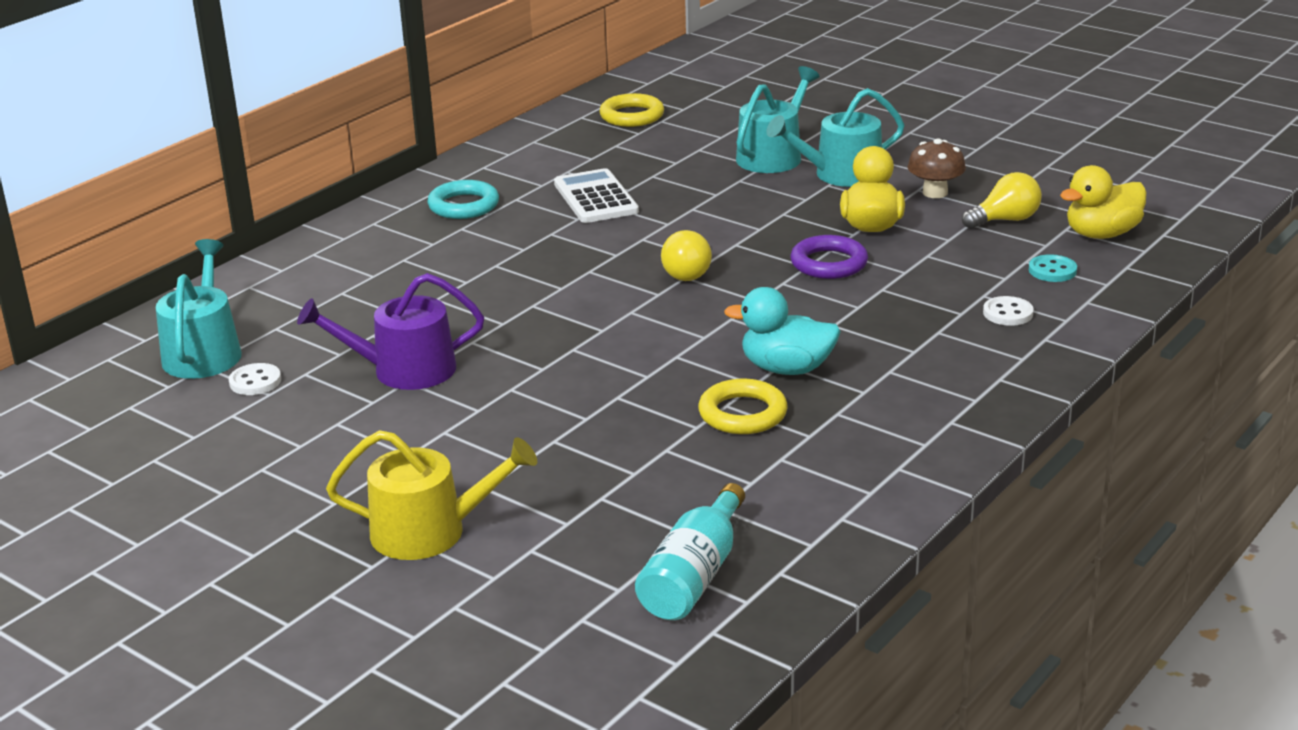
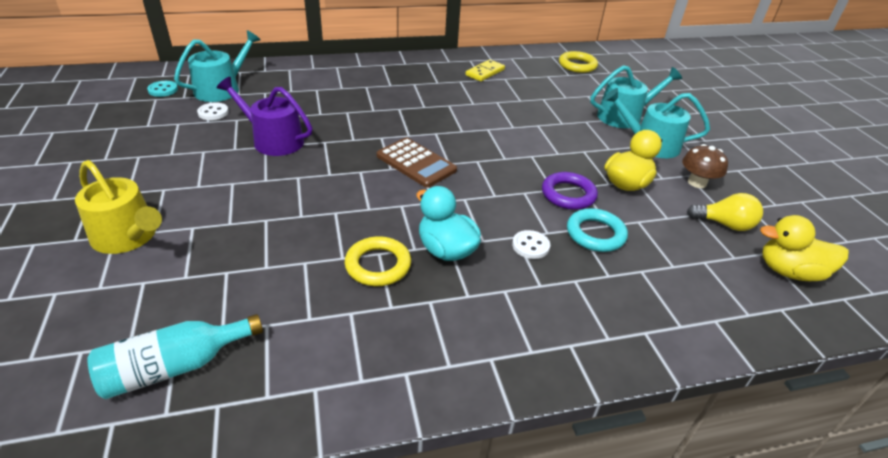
camera: 35 degrees right, 10 degrees up
turquoise ring [427,180,499,219] -> turquoise ring moved to [567,208,628,252]
white calculator [554,168,639,223] -> none
yellow light bulb [661,230,712,281] -> none
white button [983,296,1034,326] -> white button moved to [512,230,550,259]
turquoise button [1029,254,1077,282] -> turquoise button moved to [147,81,178,97]
none -> brown calculator [377,138,457,188]
none -> yellow domino [466,60,505,81]

